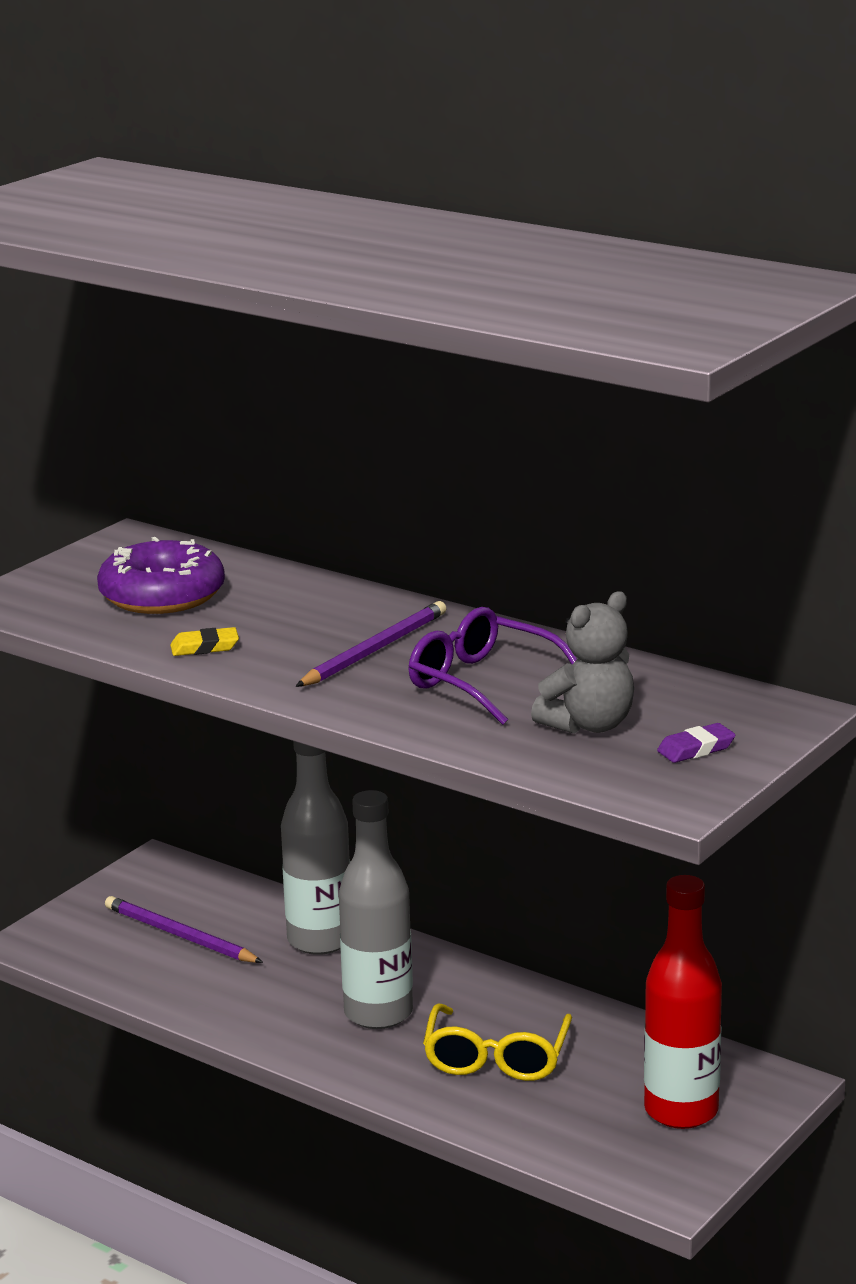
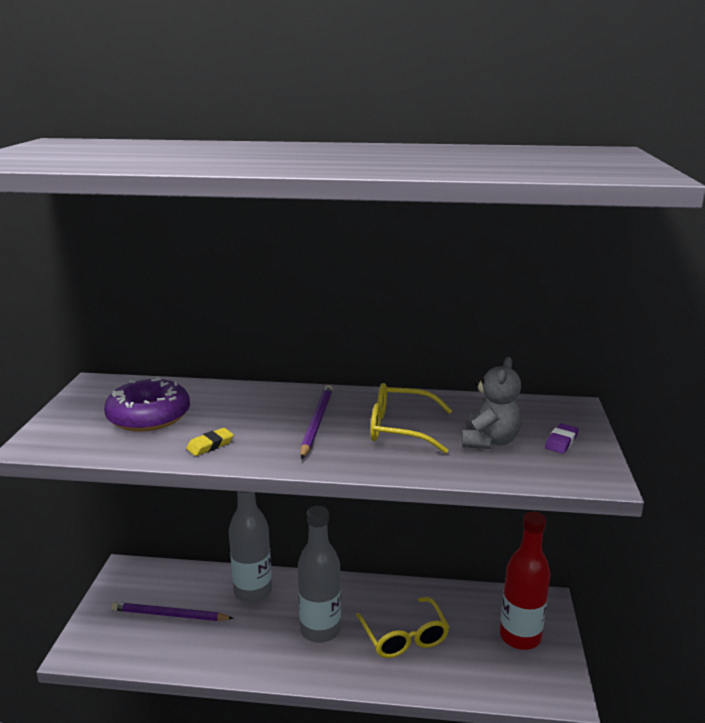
camera: 30 degrees left, 0 degrees up
purple glasses [408,607,577,725] -> yellow glasses [370,383,452,454]

